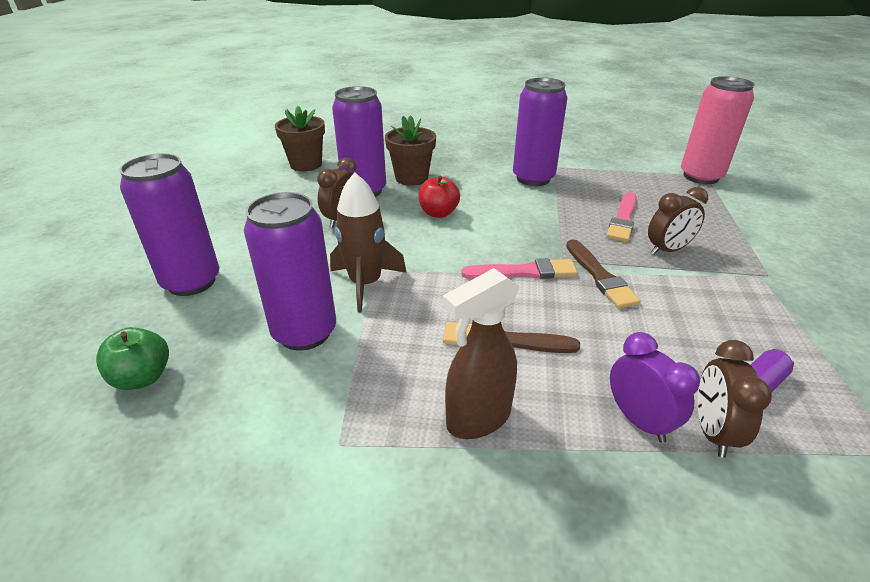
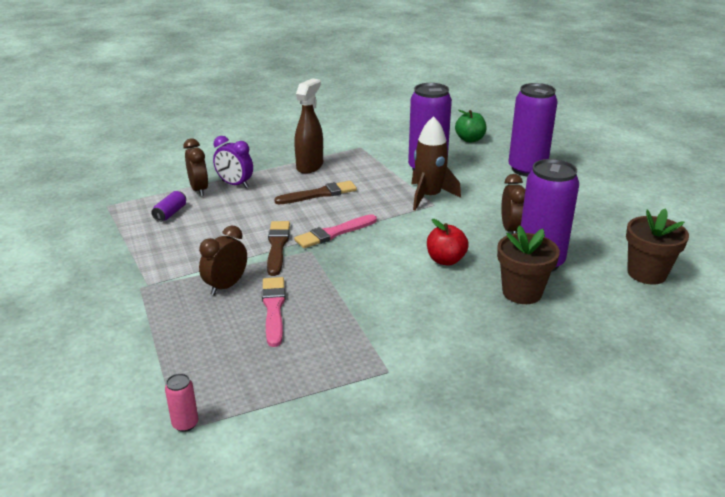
camera: 150 degrees right, 5 degrees down
purple can [513,78,567,186] -> none
brown brush [566,239,641,308] -> brown brush turned 45 degrees clockwise [267,221,290,276]
pink can [681,76,755,184] -> pink can [165,373,198,432], size x0.41

